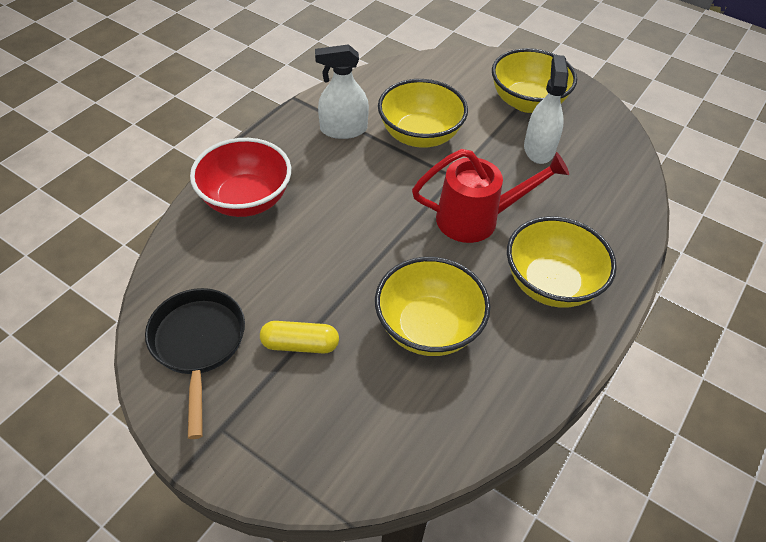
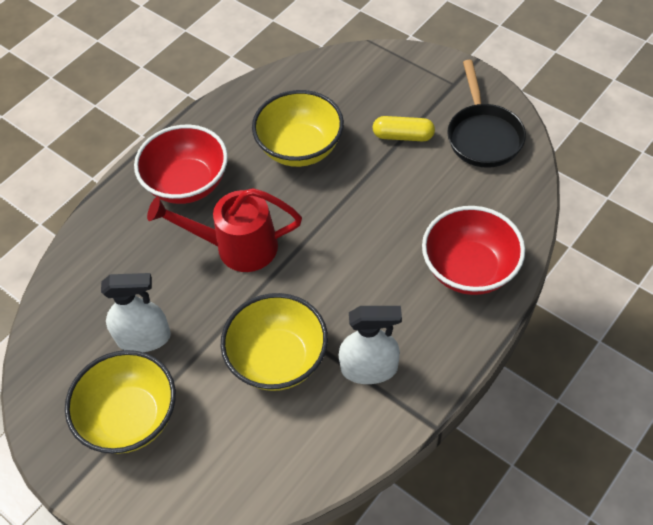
camera: 170 degrees left, 5 degrees up
yellow bowl [507,216,617,308] -> red bowl [134,125,228,204]
white spray bottle [524,55,569,164] -> white spray bottle turned 105 degrees counterclockwise [101,273,171,352]

